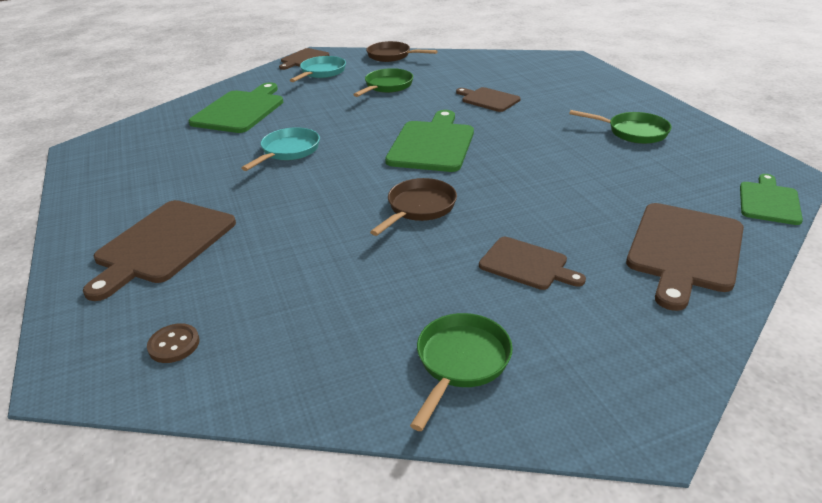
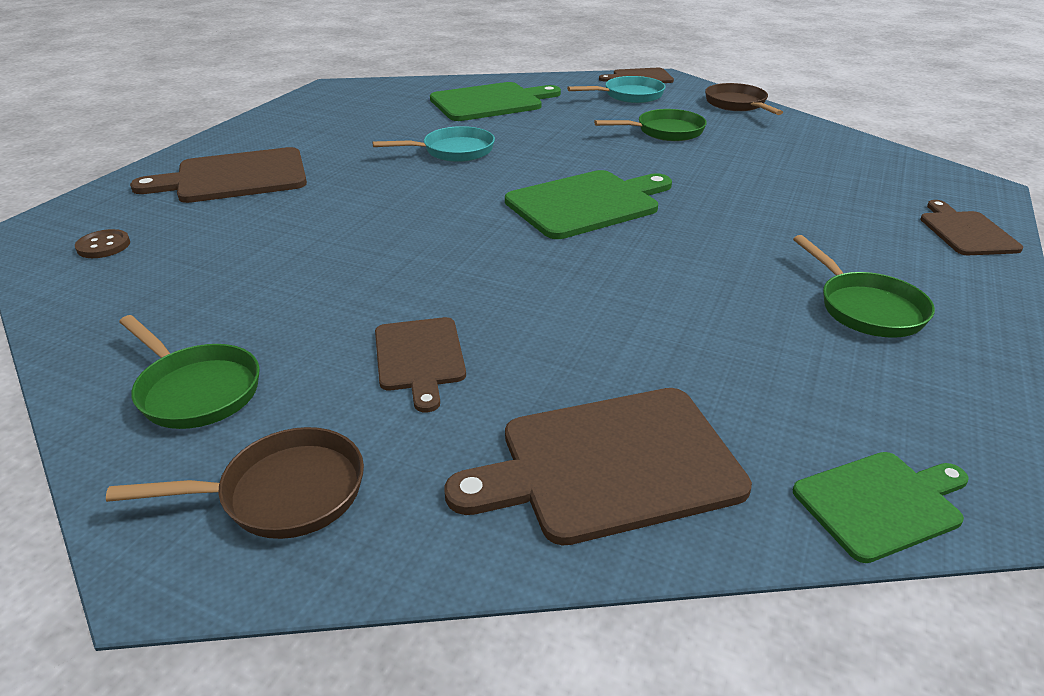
camera: 45 degrees right, 0 degrees up
brown pan [370,178,457,236] -> brown pan moved to [106,427,364,539]
green pan [410,313,513,431] -> green pan turned 60 degrees clockwise [119,315,260,429]
brown cutting board [456,87,521,112] -> brown cutting board moved to [920,200,1023,255]

